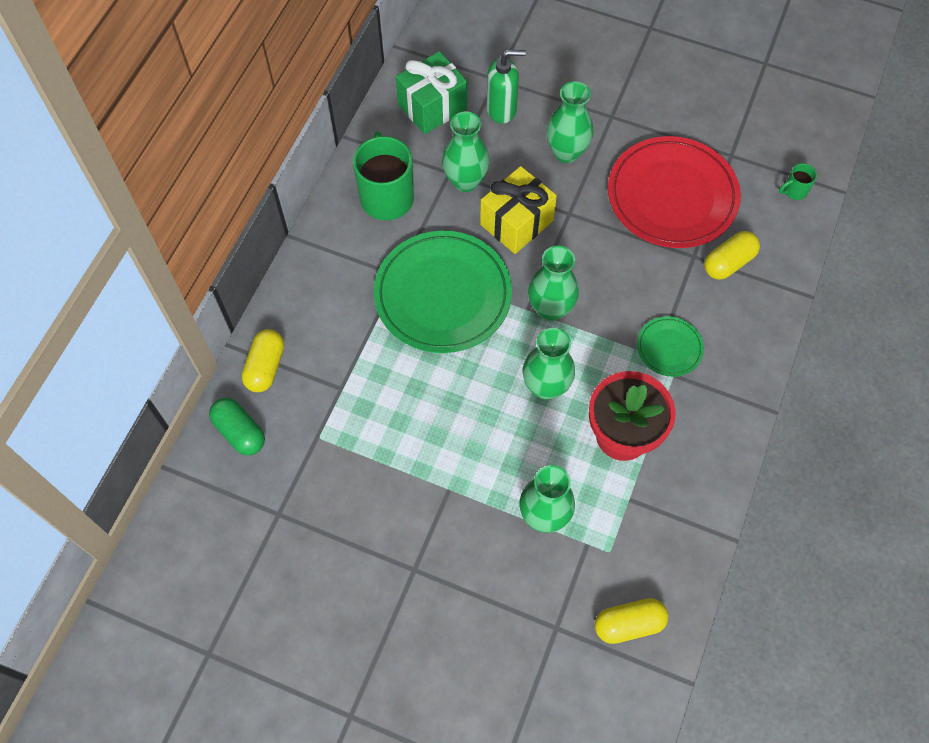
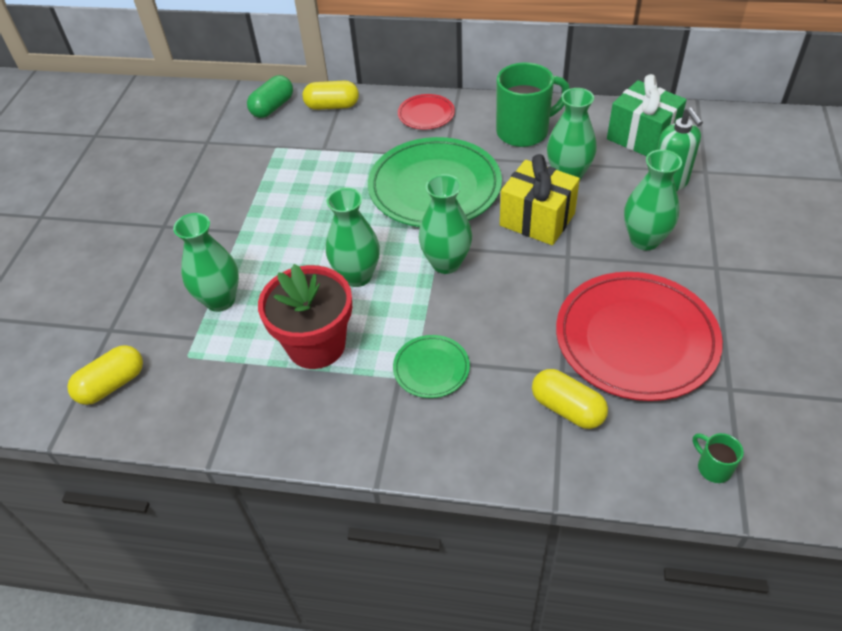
camera: 80 degrees right, 15 degrees down
yellow capsule [595,598,668,644] -> yellow capsule turned 75 degrees clockwise [67,345,143,405]
none -> red plate [398,94,455,129]

